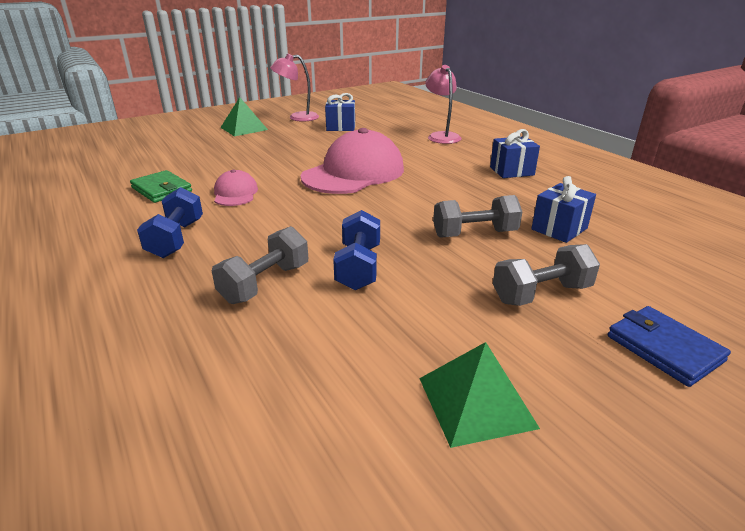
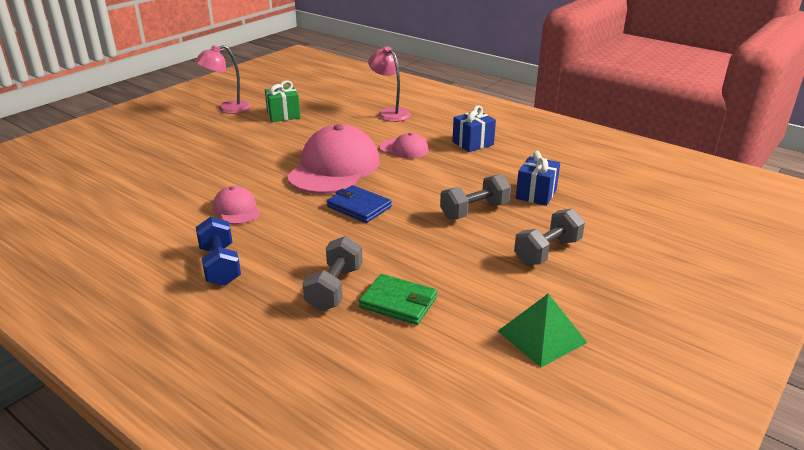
camera: 20 degrees left, 0 degrees up
green wallet [130,170,192,203] -> green wallet moved to [359,274,437,325]
green pyramid [220,97,268,136] -> none
blue gift [325,93,355,131] -> green gift [265,81,300,122]
blue dumbbell [333,210,380,290] -> none
blue wallet [608,306,731,387] -> blue wallet moved to [327,185,392,223]
none -> pink cap [379,133,429,159]

